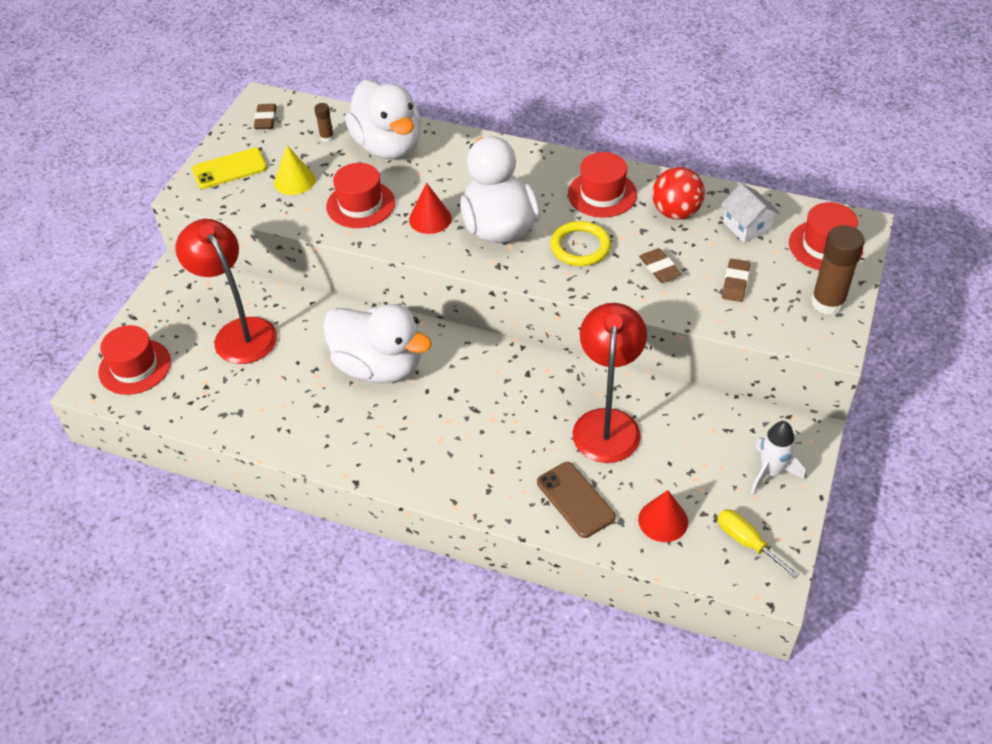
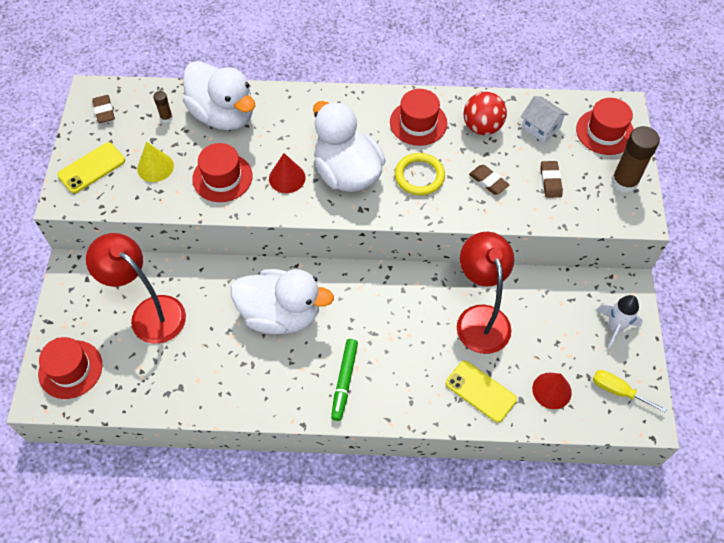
camera: 20 degrees left, 10 degrees up
brown phone [537,462,616,538] -> yellow phone [446,361,517,423]
none -> green marker [331,339,358,421]

